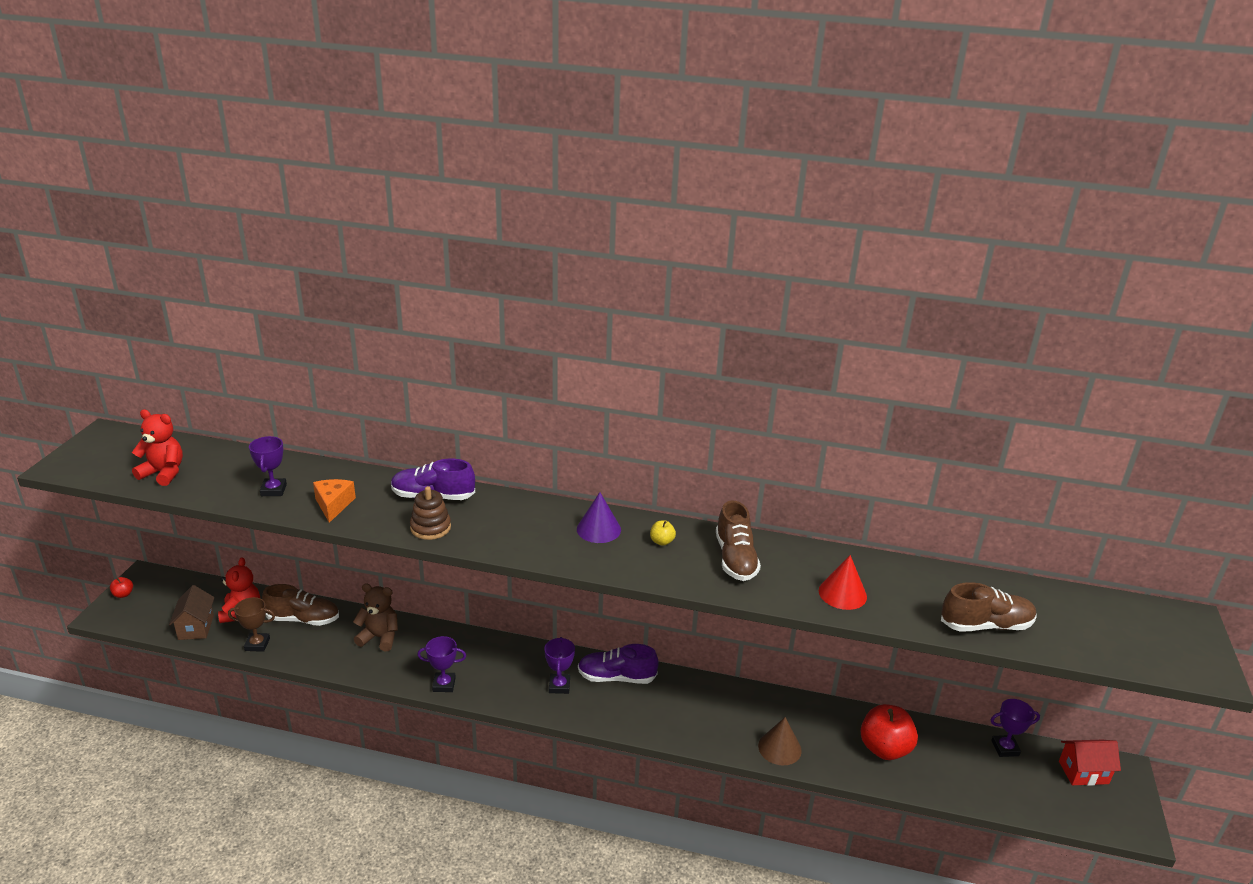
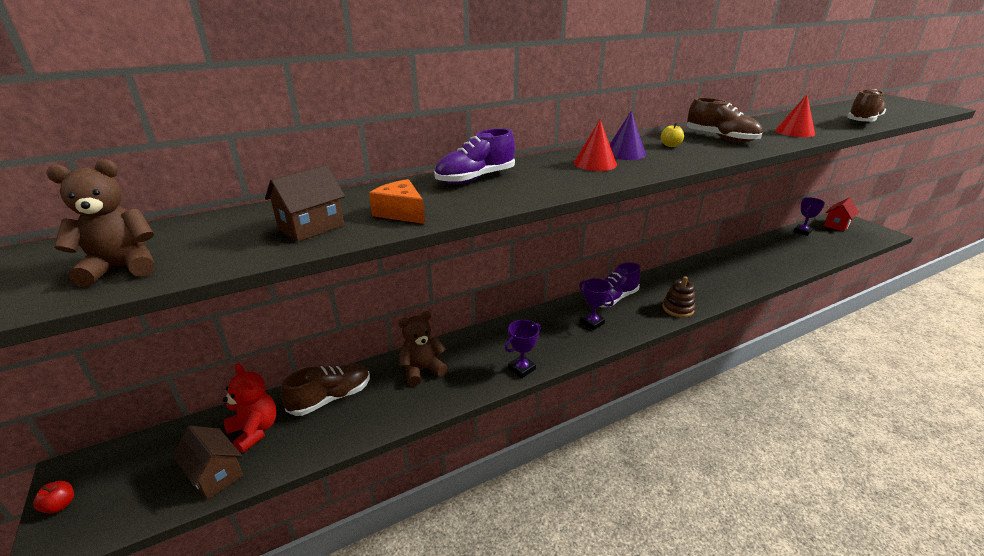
camera: 40 degrees left, 0 degrees up
red teddy bear [132,409,183,486] -> brown teddy bear [46,159,155,287]
brown trophy [228,597,275,652] -> none
purple trophy [249,436,287,496] -> brown house [265,165,345,242]
brown stacking toy [410,486,451,540] -> brown stacking toy moved to [662,276,695,318]
brown cone [758,717,802,765] -> none
red apple [861,704,918,760] -> none
none -> red cone [574,120,617,171]

